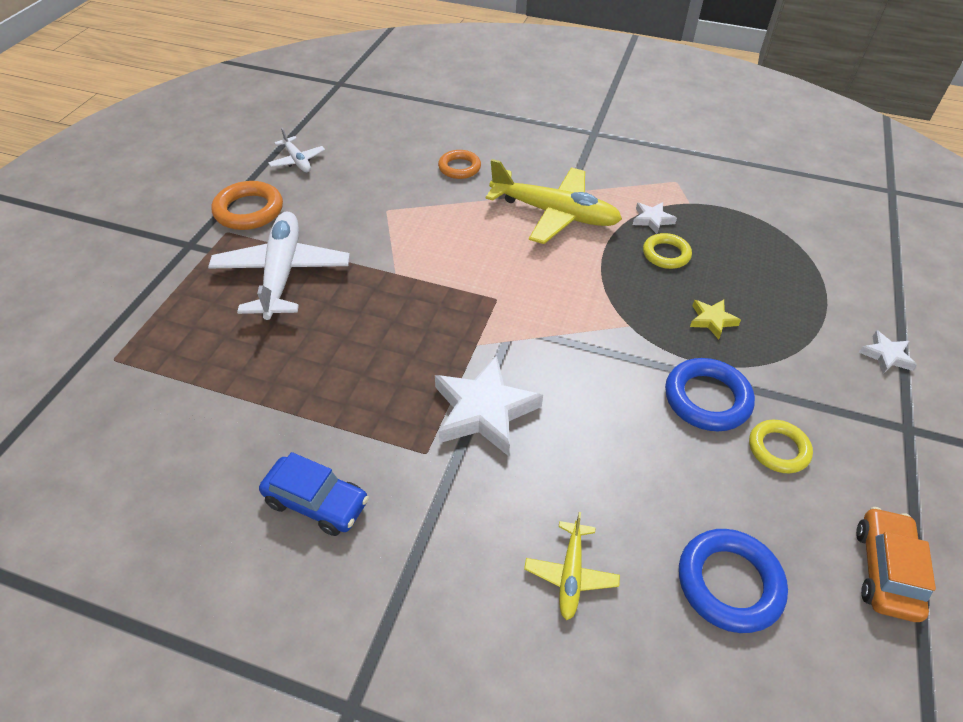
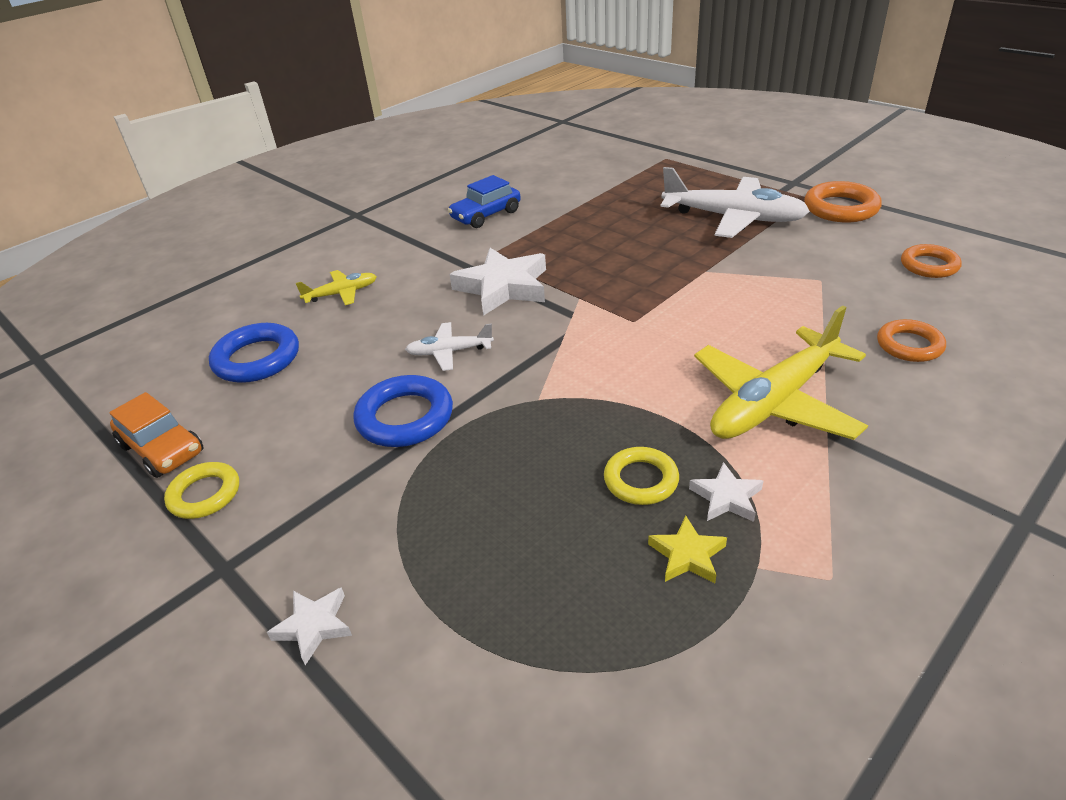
camera: 120 degrees right, 10 degrees down
white plane [268,128,325,172] -> white plane moved to [405,322,494,371]
yellow plane [524,512,620,620] -> yellow plane turned 120 degrees clockwise [296,270,377,305]
yellow star [690,300,741,339] -> yellow star moved to [648,516,727,583]
yellow ring [749,420,813,473] -> yellow ring moved to [164,462,239,519]
none -> orange ring [901,244,962,278]

